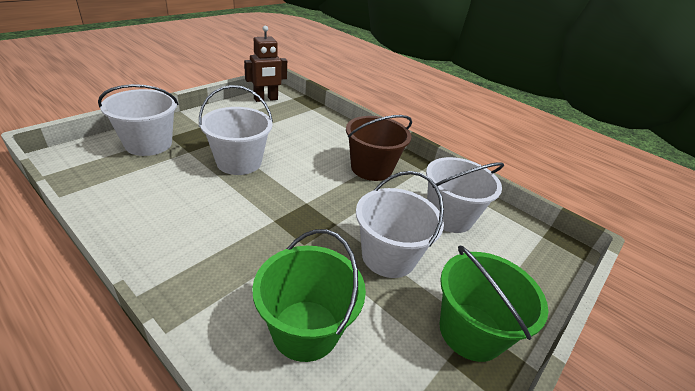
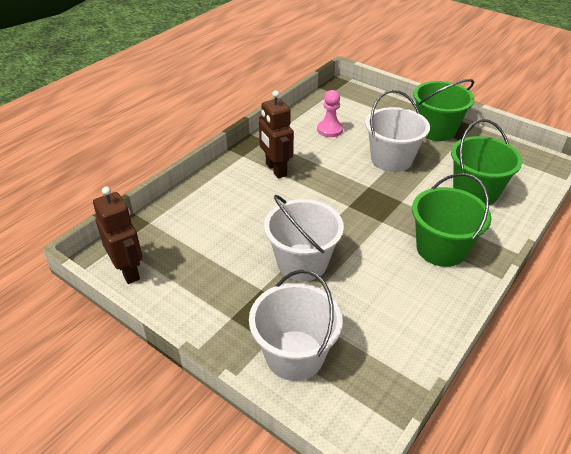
camera: 90 degrees left, 5 degrees up
brown bucket [346,115,412,181] -> brown robot [259,90,294,179]
white bucket [426,157,504,233] -> pink pawn [317,90,343,137]
none -> green bucket [412,173,491,267]

